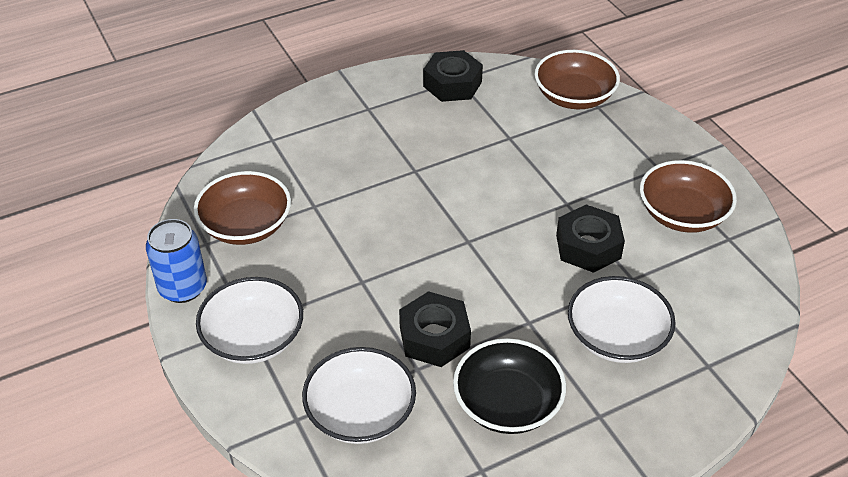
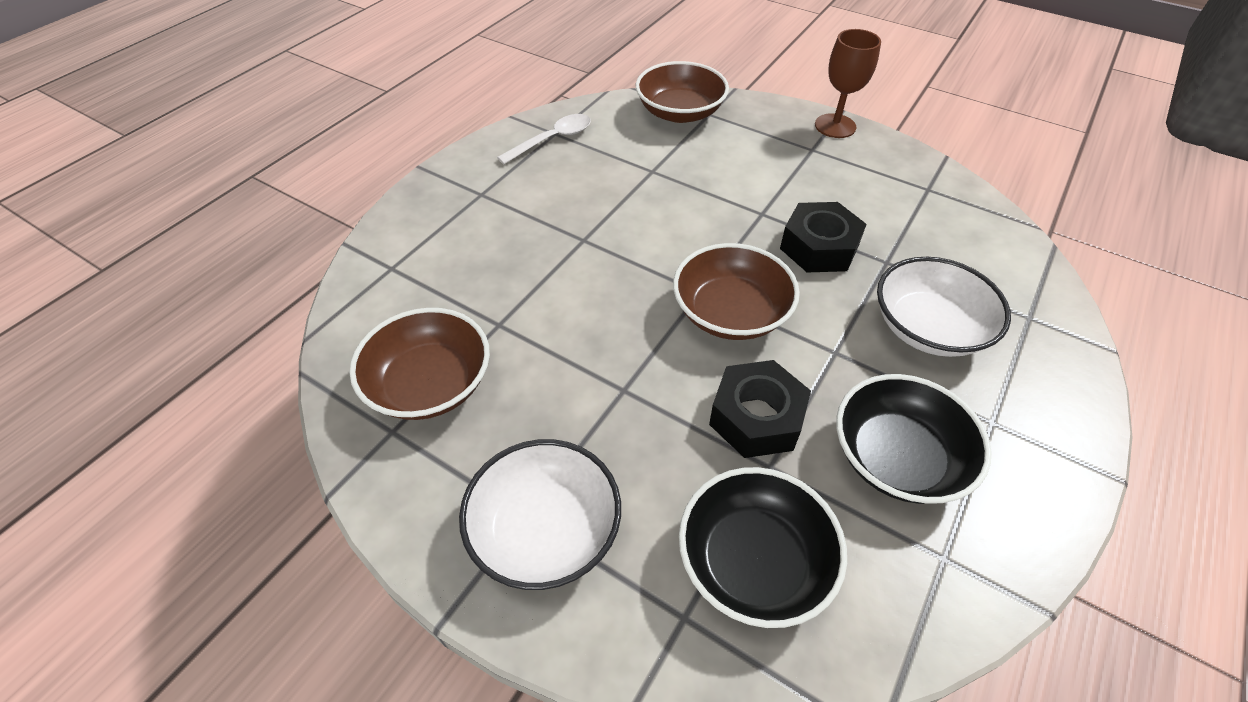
camera: 30 degrees left, 5 degrees up
blue can [146,219,207,303] -> none
white bowl [302,347,416,444] -> black bowl [679,467,847,628]
black nut [423,50,483,102] -> white spoon [497,114,591,164]
brown bowl [640,160,737,233] -> brown bowl moved to [673,243,800,340]
none -> brown goblet [815,29,881,138]

